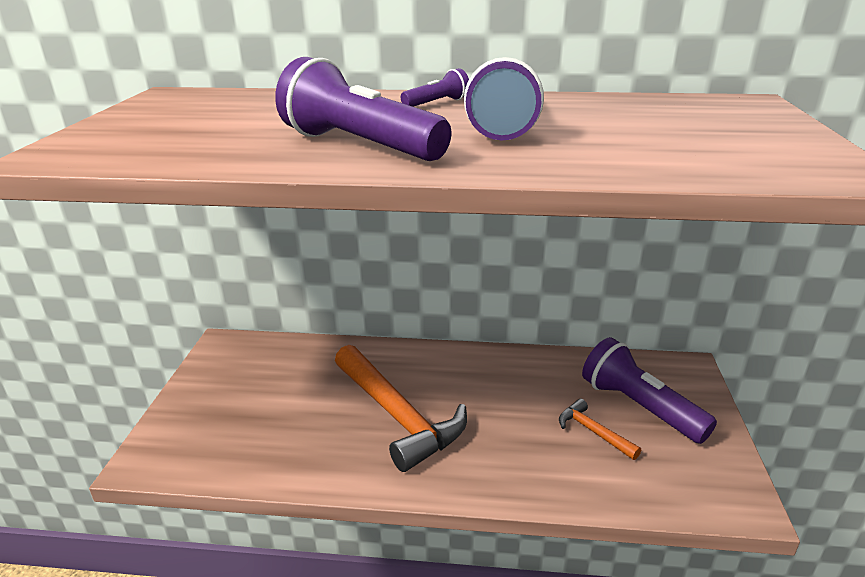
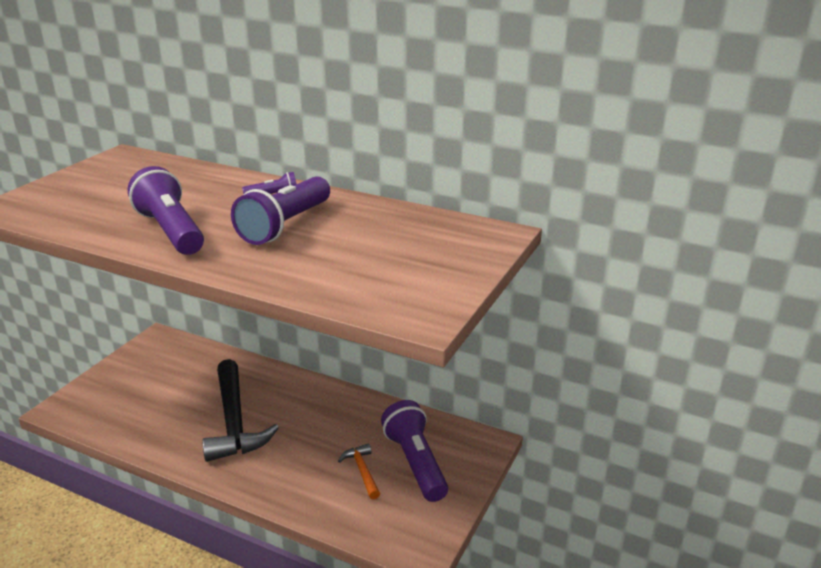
camera: 20 degrees right, 0 degrees up
orange hammer [335,345,467,472] -> black hammer [202,359,279,462]

